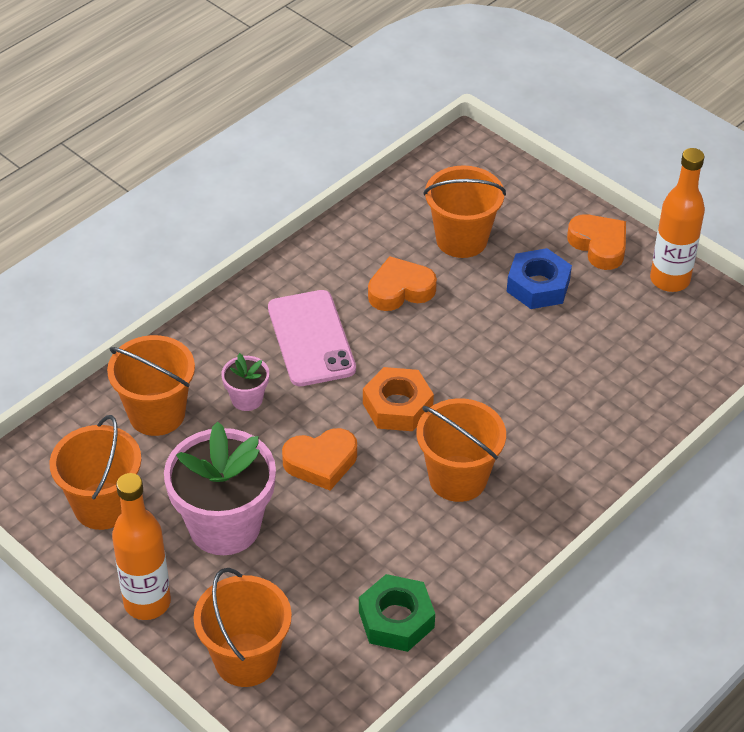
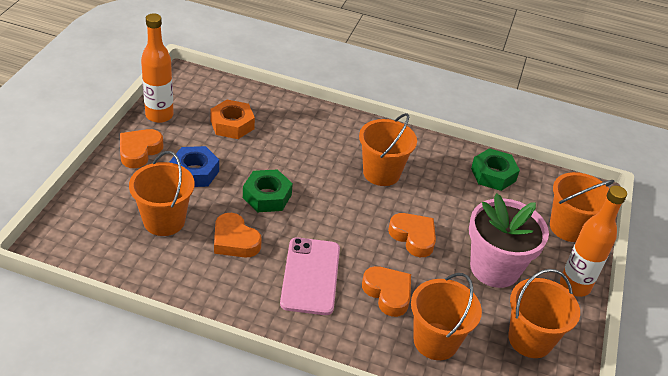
camera: 120 degrees left, 5 degrees down
pink flower pot [221,353,269,411] -> orange heart [362,266,411,317]
pink phone [268,290,356,386] -> pink phone turned 45 degrees counterclockwise [280,237,340,315]
orange nut [363,367,434,431] -> orange nut moved to [210,100,255,139]
none -> green nut [243,169,293,212]

